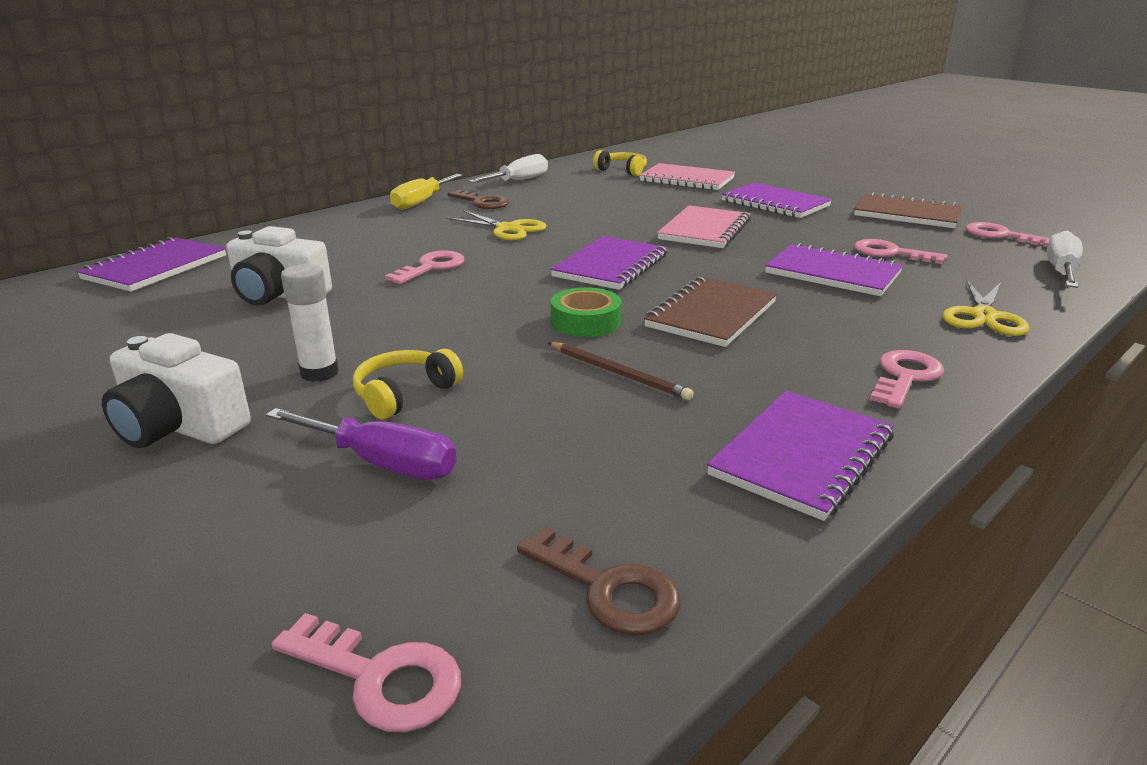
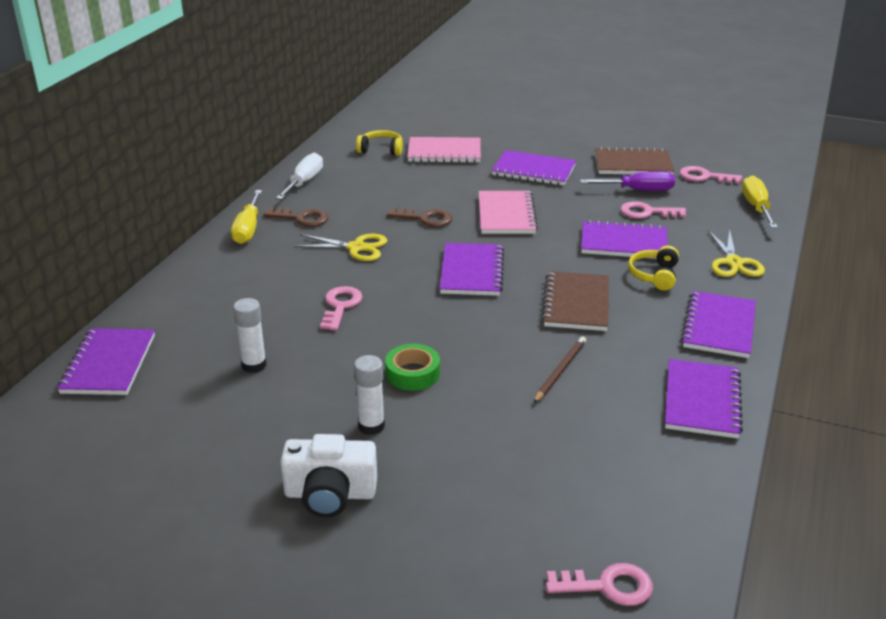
camera: 25 degrees left, 5 degrees up
white camera [226,226,332,305] -> white glue stick [233,298,266,373]
purple screwdriver [266,408,456,480] -> purple screwdriver moved to [580,171,675,191]
yellow headphones [353,349,463,419] -> yellow headphones moved to [628,246,679,291]
brown key [517,527,680,635] -> brown key moved to [387,207,452,227]
brown pencil [548,342,694,400] -> brown pencil turned 75 degrees counterclockwise [534,336,586,403]
green tape [551,287,622,337] -> green tape moved to [385,344,440,391]
pink key [870,350,944,409] -> purple notebook [681,291,756,358]
white screwdriver [1047,231,1083,288] -> yellow screwdriver [742,175,778,228]

